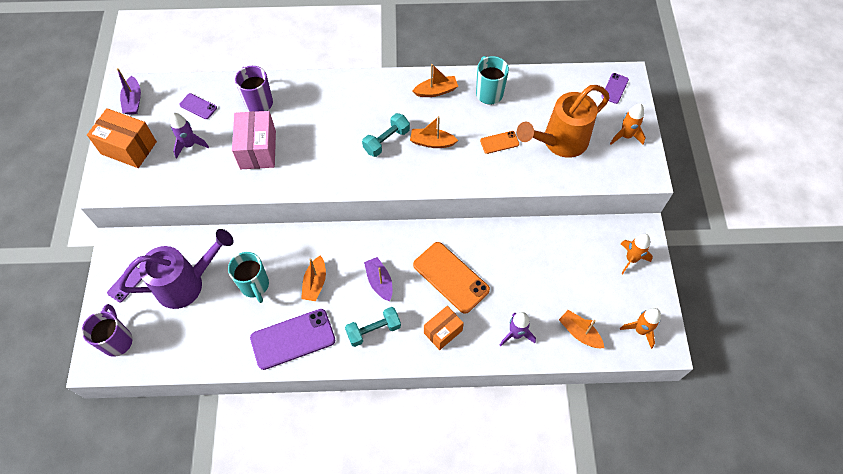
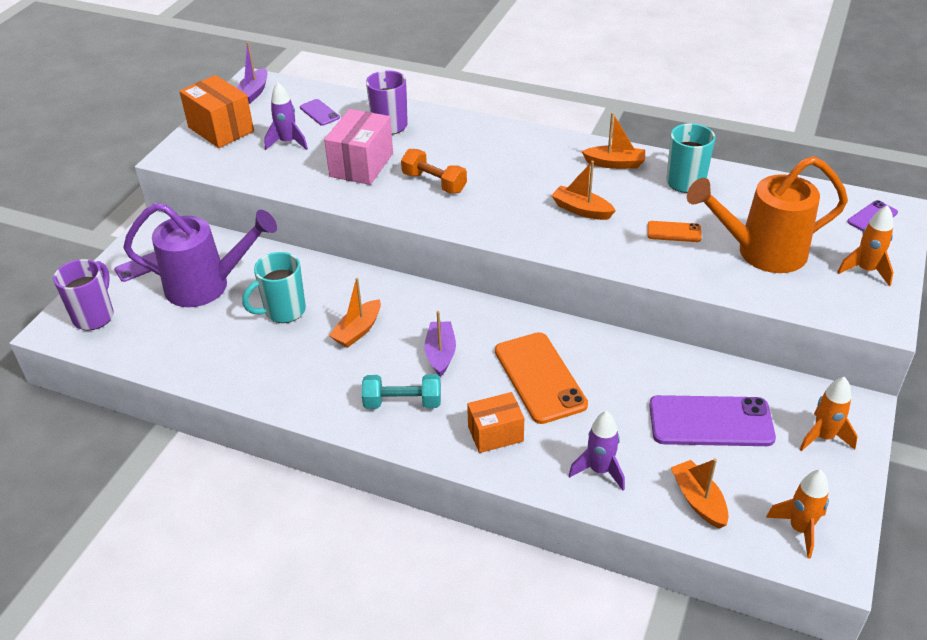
camera: 25 degrees right, 20 degrees down
turquoise mug [228,252,269,303] -> turquoise mug turned 60 degrees clockwise [242,252,306,323]
purple phone [250,309,335,370] -> purple phone moved to [649,395,776,446]
turquoise dumbbell [362,113,410,157] -> none
none -> orange dumbbell [401,149,467,194]

